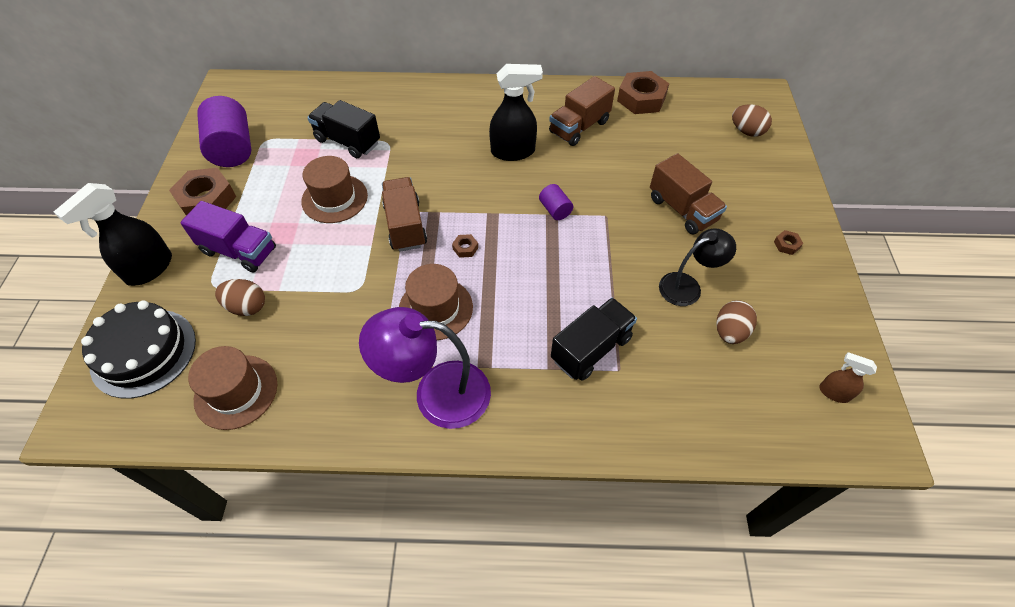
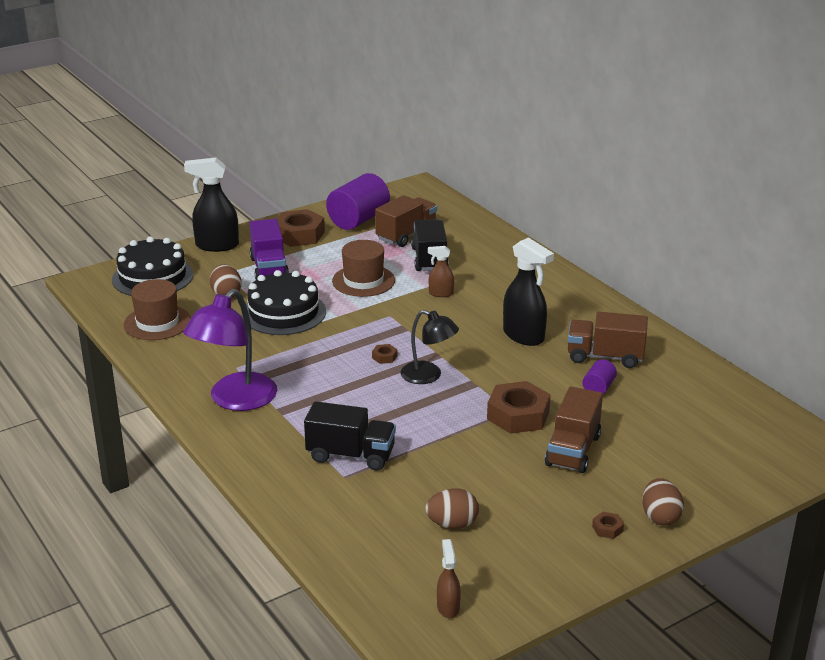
camera: 55 degrees right, 25 degrees down
purple lamp [359,307,491,429] -> purple lamp turned 120 degrees counterclockwise [183,289,277,411]
brown truck [382,177,427,252] -> brown truck moved to [375,195,437,247]
brown hat [399,264,473,340] -> none
purple cylinder [539,184,573,220] -> purple cylinder moved to [583,359,617,394]
brown nut [617,71,669,114] -> brown nut moved to [487,381,551,434]
black lamp [659,228,736,306] -> black lamp moved to [400,310,459,384]
brown egg [732,104,772,137] -> brown egg moved to [642,478,684,526]
none -> black cake [242,270,326,335]
none -> brown spray bottle [428,246,454,297]

